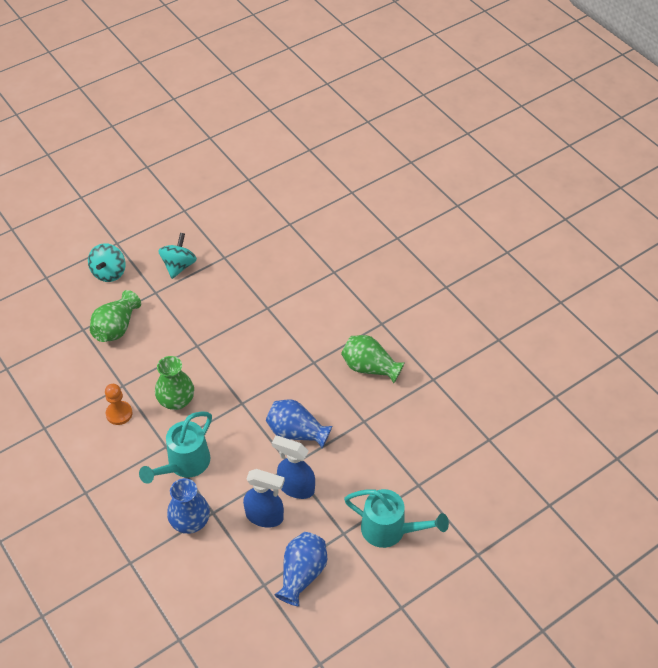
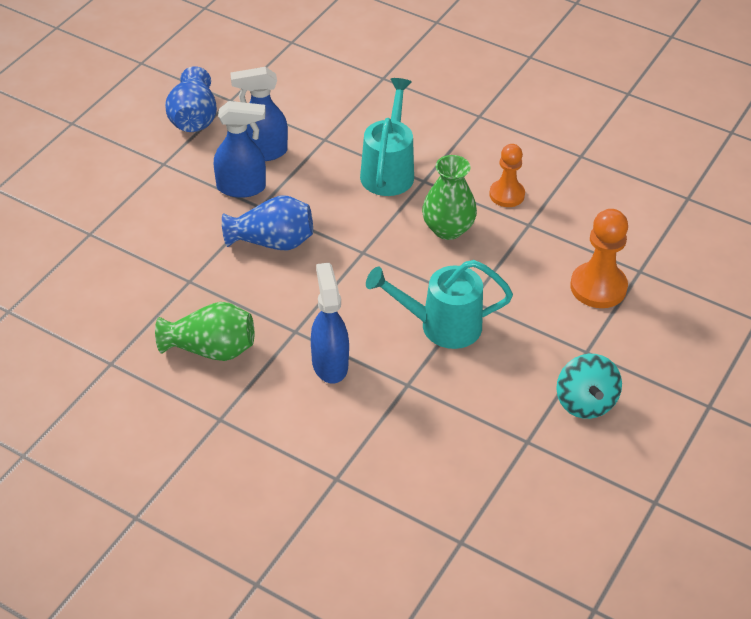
camera: 155 degrees right, 5 degrees down
turquoise spinning top [88,243,126,282] -> none
green vase [90,290,141,342] -> orange pawn [570,209,628,308]
blue vase [167,478,210,534] -> none
turquoise watering can [344,489,449,548] -> turquoise watering can moved to [366,260,513,349]
none -> blue spray bottle [311,263,349,383]

